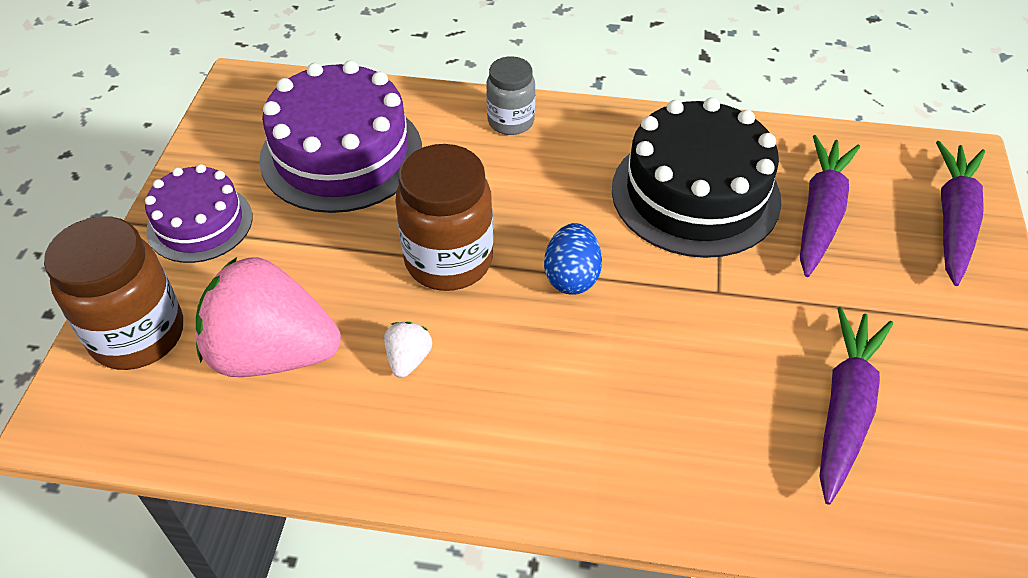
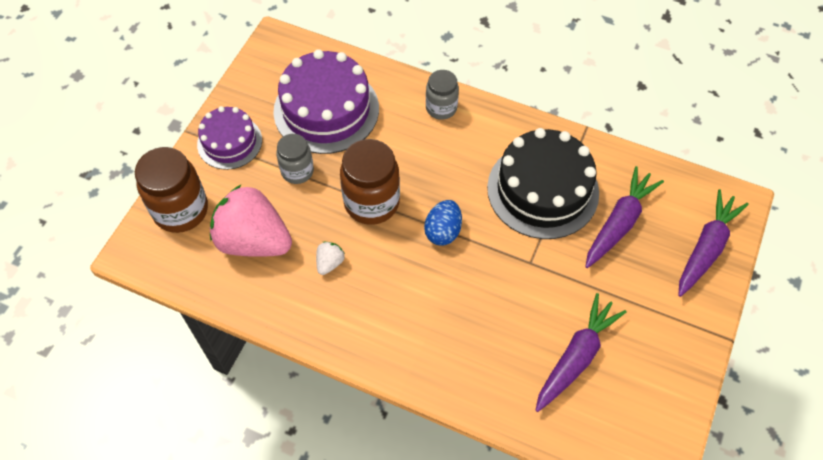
camera: 15 degrees right, 10 degrees up
none -> grey jar [276,134,314,184]

